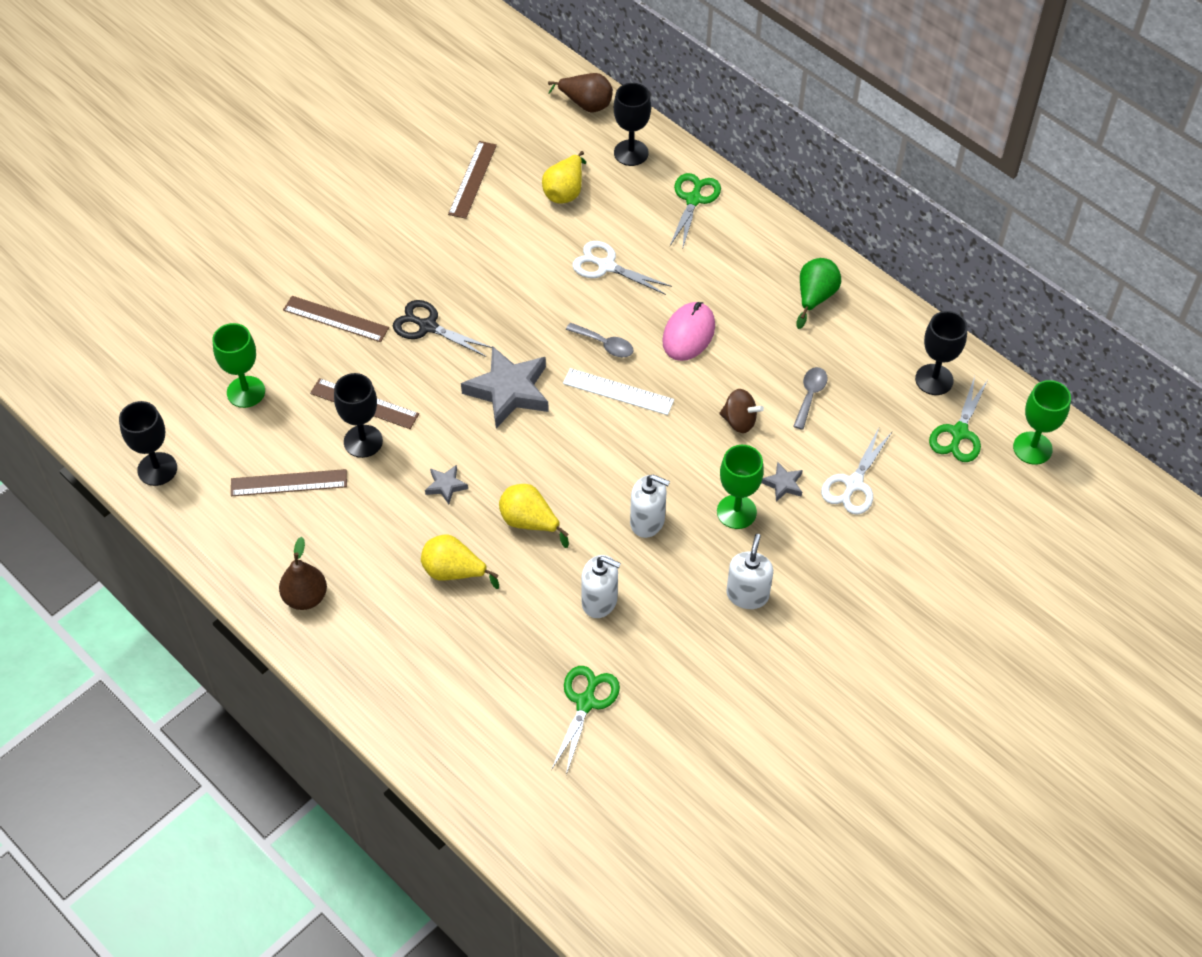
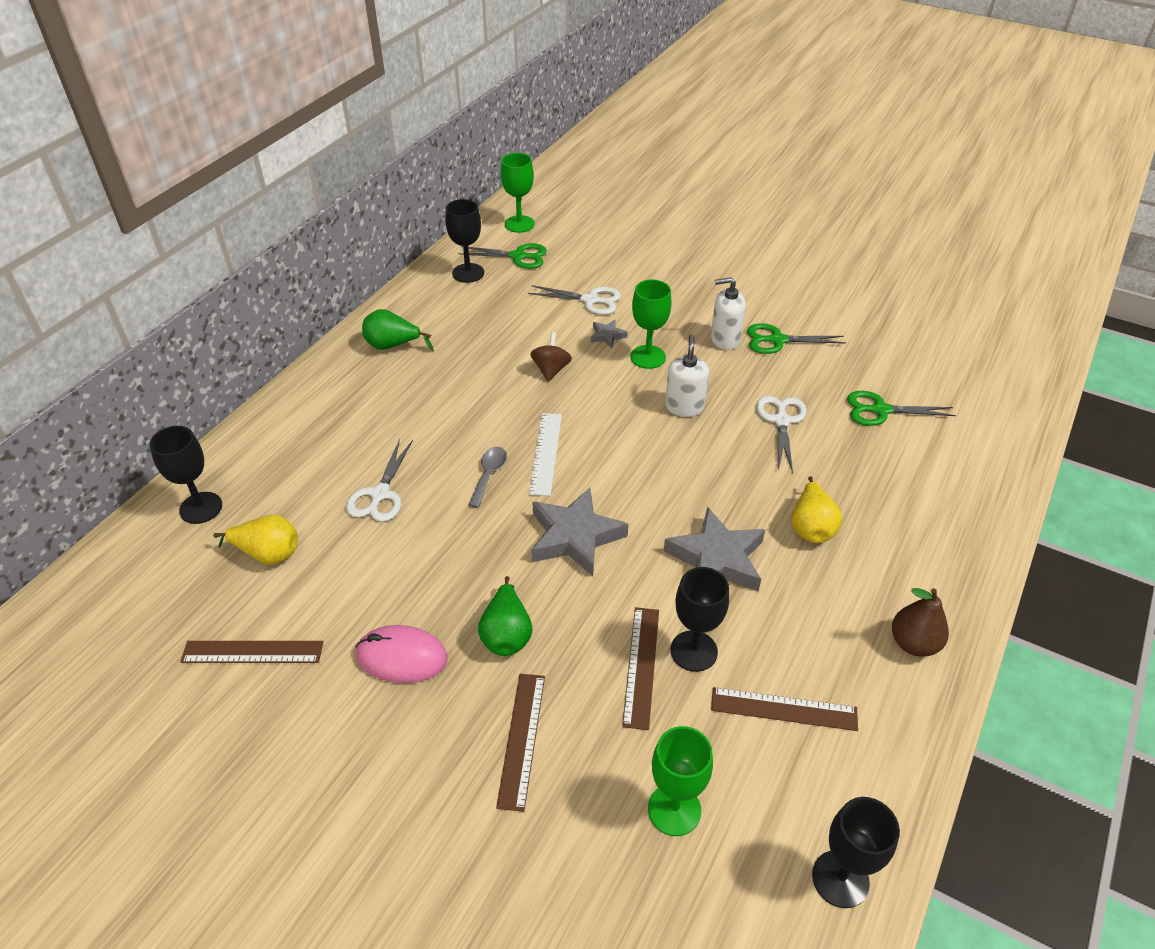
camera: 105 degrees left, 10 degrees down
brown ruler [231,469,347,496] -> brown ruler turned 60 degrees counterclockwise [711,687,858,731]
black scissors [393,300,492,357] -> green pear [478,576,532,656]
grey star [425,465,468,505] -> grey star [664,506,765,591], size x2.16
yellow pear [499,484,569,548] -> none
brown pear [548,73,613,113] -> none
white soap dispenser [581,555,621,618] -> white scissors [756,396,807,473]
pink mouse [662,302,715,361] -> pink mouse moved to [356,625,448,683]
green scissors [670,173,721,250] -> green scissors moved to [747,323,846,354]
grey spoon [793,367,828,430] -> none

